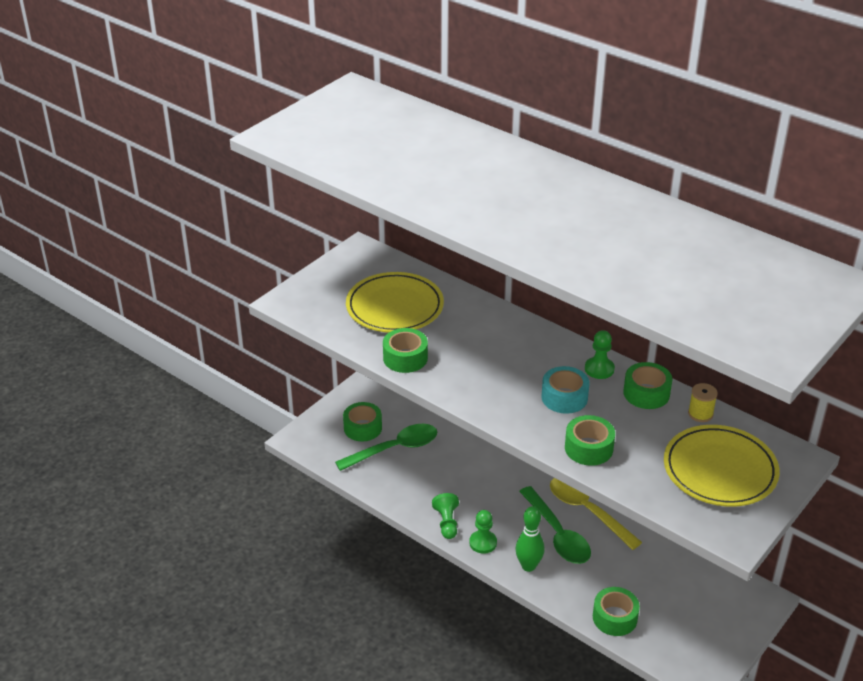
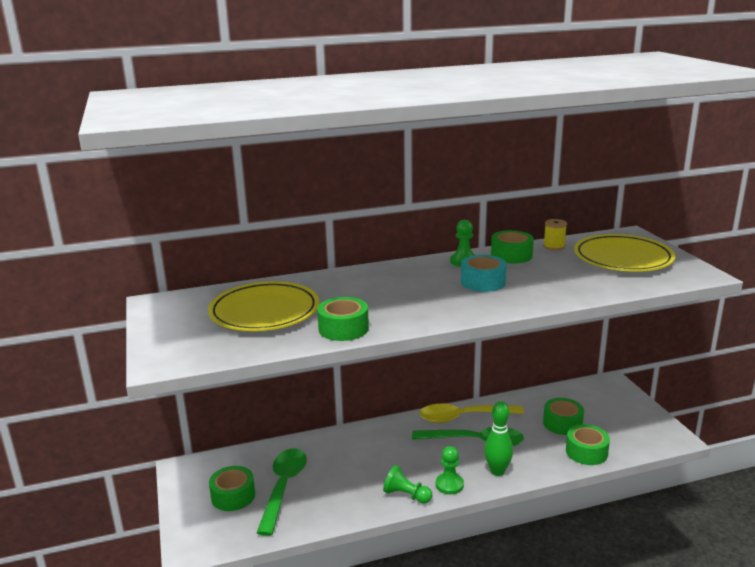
camera: 55 degrees left, 15 degrees down
green tape [565,415,615,466] -> green tape moved to [543,398,584,435]

